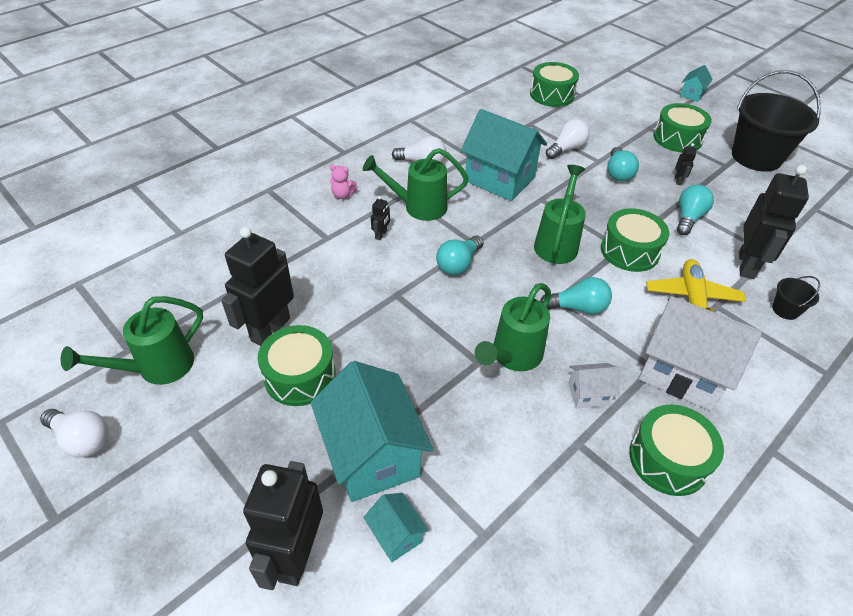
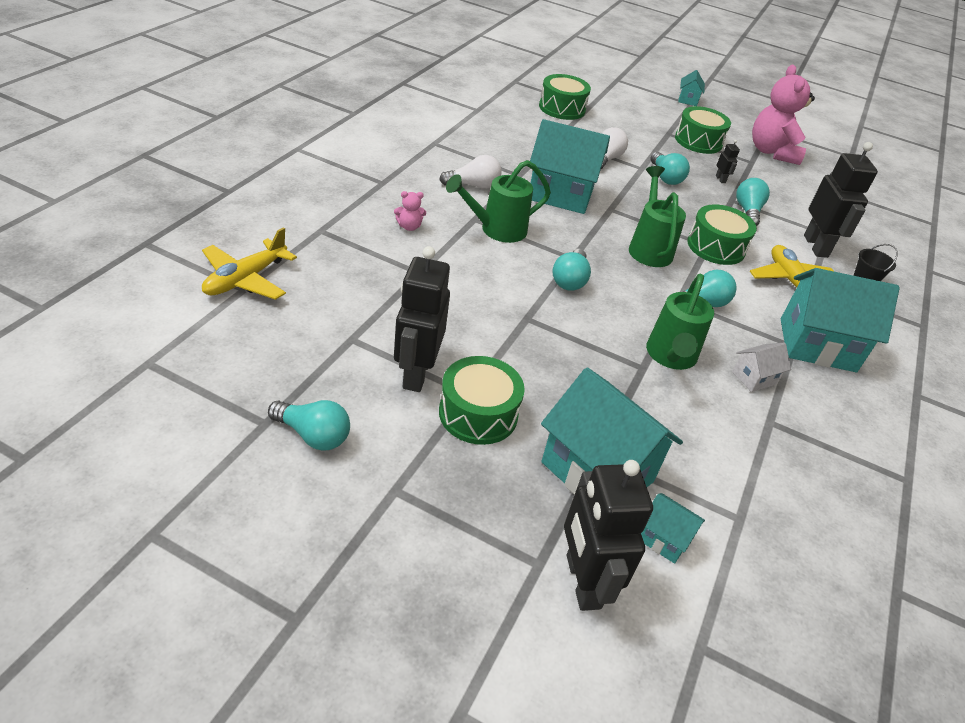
camera: 25 degrees left, 5 degrees down
white light bulb [40,409,109,457] -> none
green watering can [61,296,203,385] -> turquoise light bulb [268,400,350,451]
black robot [371,196,390,240] -> none
green drum [629,404,724,496] -> none
white house [639,296,762,411] -> turquoise house [781,268,900,372]
black bucket [732,70,821,172] -> pink teddy bear [752,64,815,165]
none -> yellow plane [202,227,297,300]

